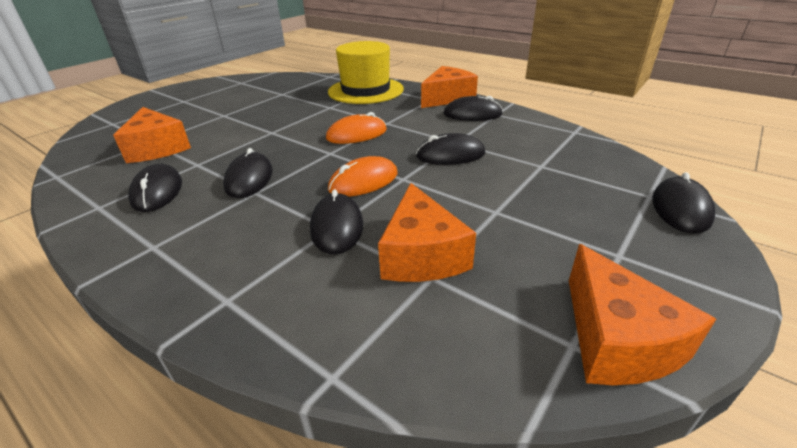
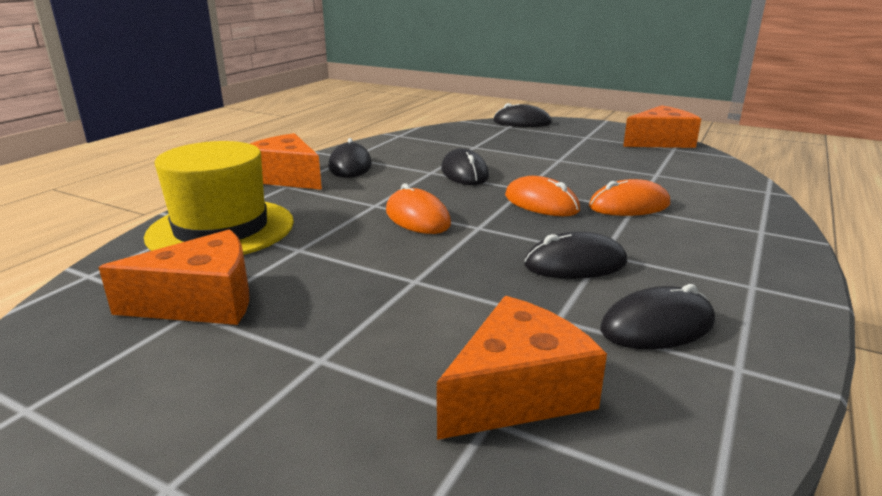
camera: 100 degrees left, 10 degrees down
black mouse [310,189,363,255] -> orange mouse [589,179,670,216]
orange cheese [378,183,476,282] -> orange cheese moved to [98,230,249,325]

